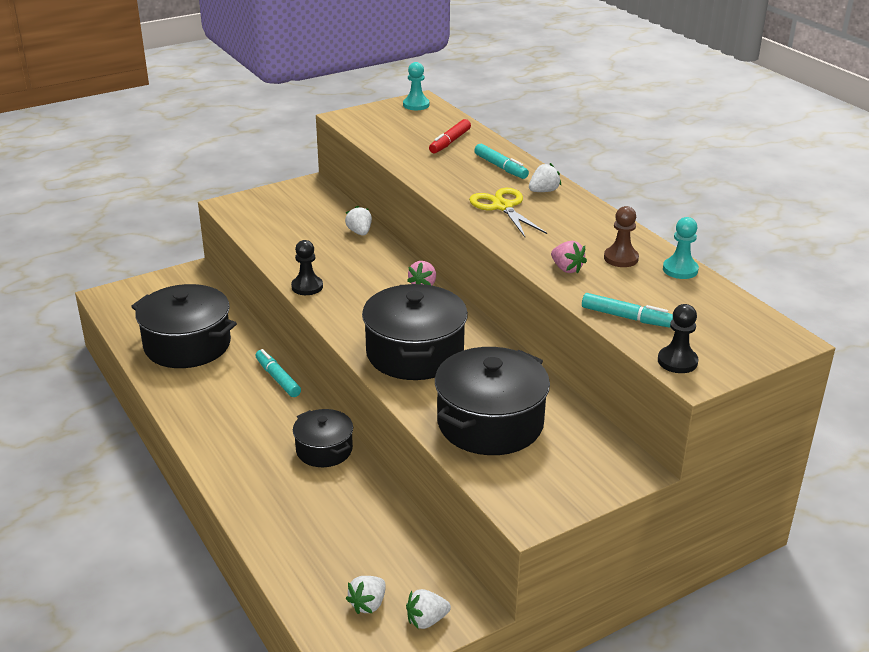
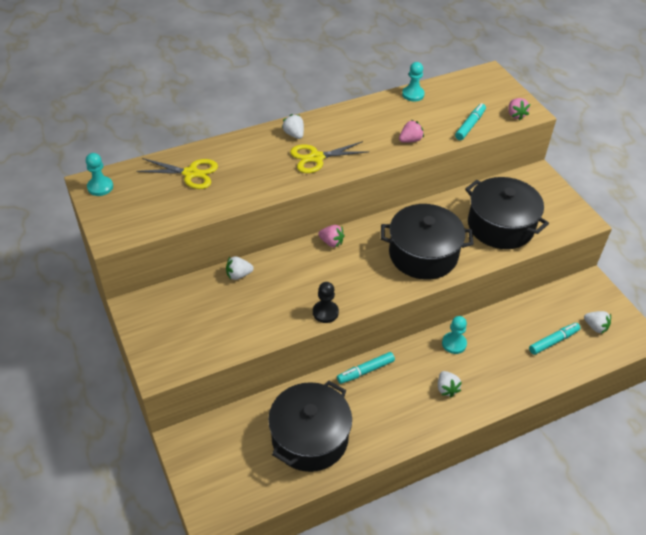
camera: 85 degrees left, 15 degrees up
black pot [293,409,353,467] -> turquoise pawn [442,316,467,354]
white strawberry [406,589,451,629] -> white strawberry moved to [438,371,462,397]
red marker [429,119,471,153] -> yellow scissors [136,158,218,189]
turquoise marker [474,144,529,179] -> turquoise marker moved to [529,323,580,355]
brown pawn [604,206,639,267] -> none
black pawn [658,304,698,373] -> pink strawberry [508,98,530,120]

